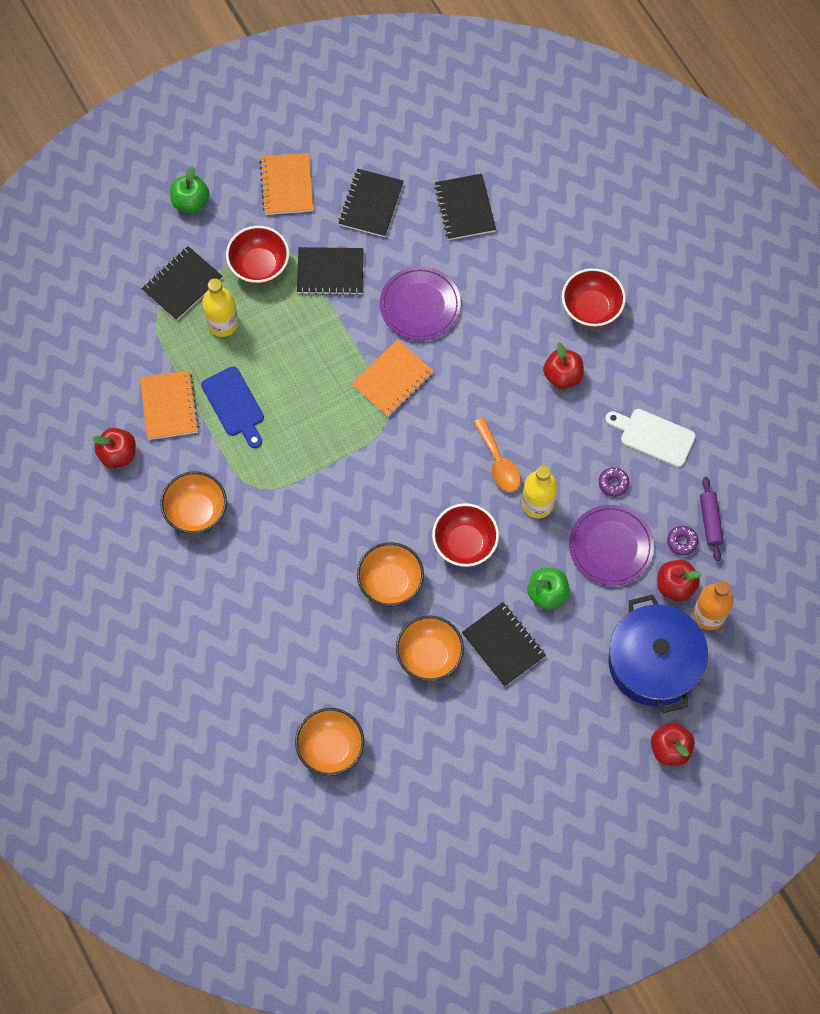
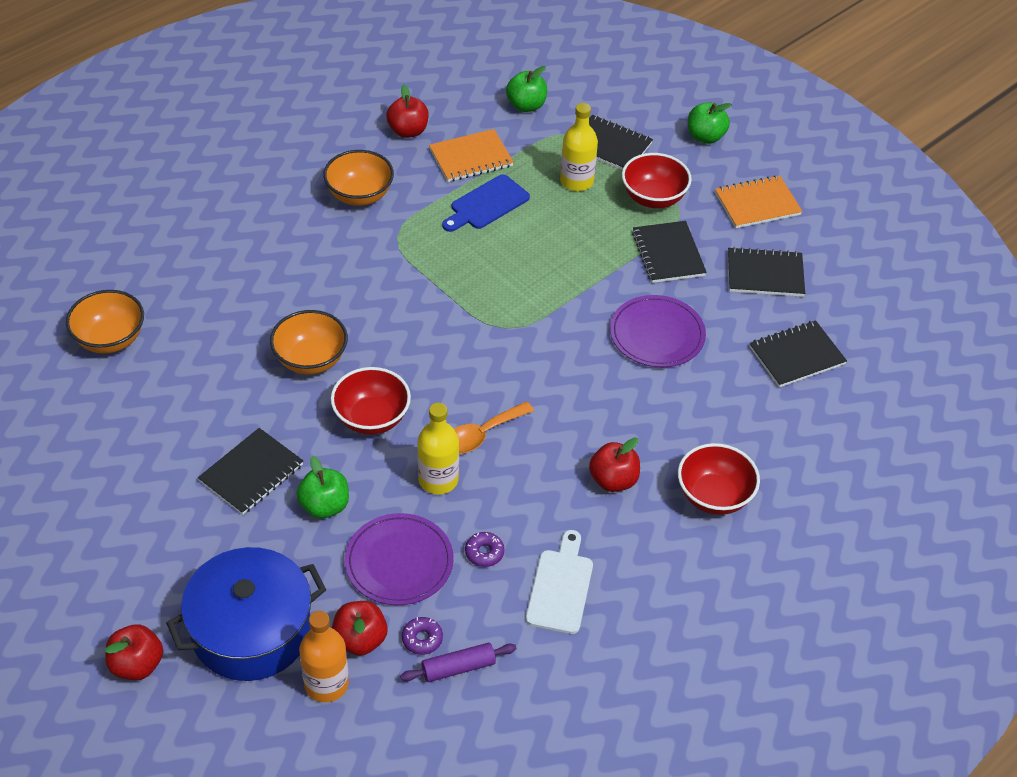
camera: 75 degrees right, 20 degrees down
orange notebook [352,340,434,417] -> none
orange bowl [396,616,464,681] -> none
none -> green apple [506,66,547,112]

